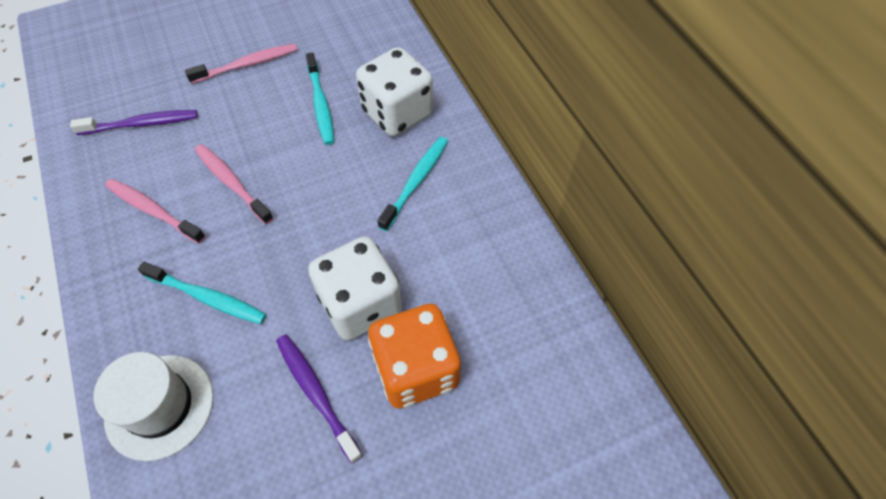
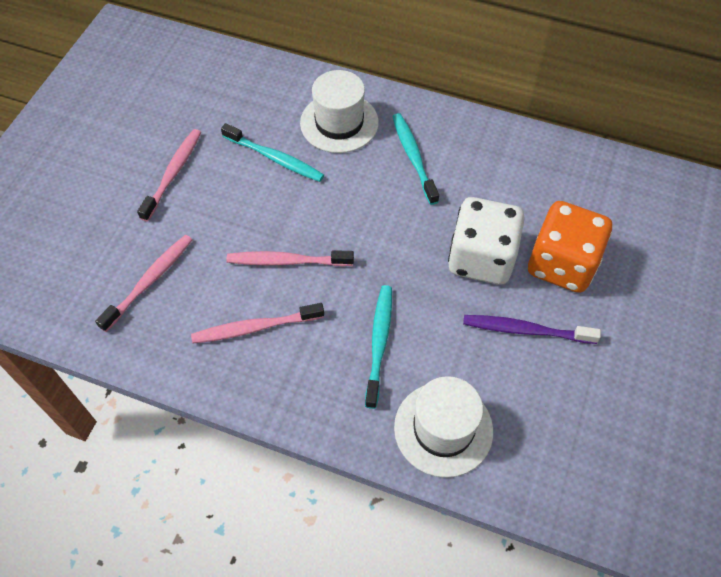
camera: 45 degrees left, 0 degrees up
purple toothbrush [70,110,198,135] -> pink toothbrush [95,235,192,332]
turquoise toothbrush [138,262,266,324] -> turquoise toothbrush turned 60 degrees counterclockwise [365,285,392,409]
white dice [356,47,433,136] -> white hat [300,70,379,153]

